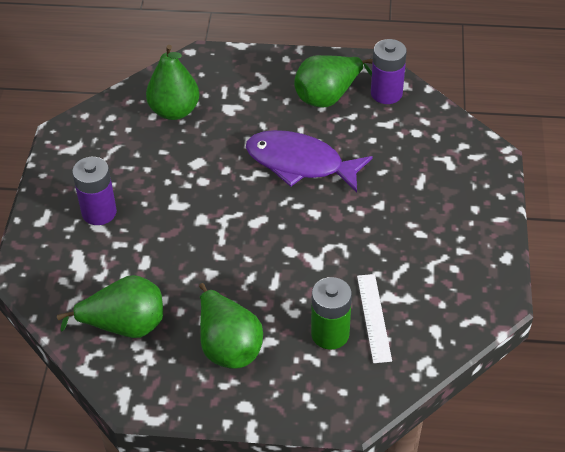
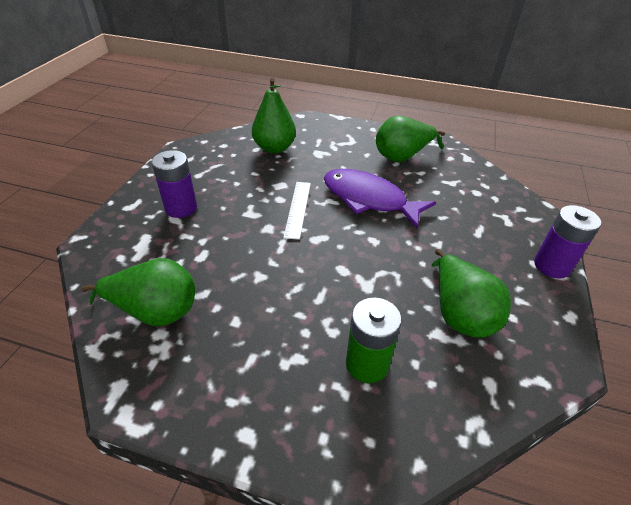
camera: 10 degrees right, 5 degrees down
green pear [199,283,263,369] -> green pear moved to [432,249,511,338]
white ruler [357,274,392,363] -> white ruler moved to [283,182,311,240]
purple battery [371,39,407,104] -> purple battery moved to [534,205,601,278]

